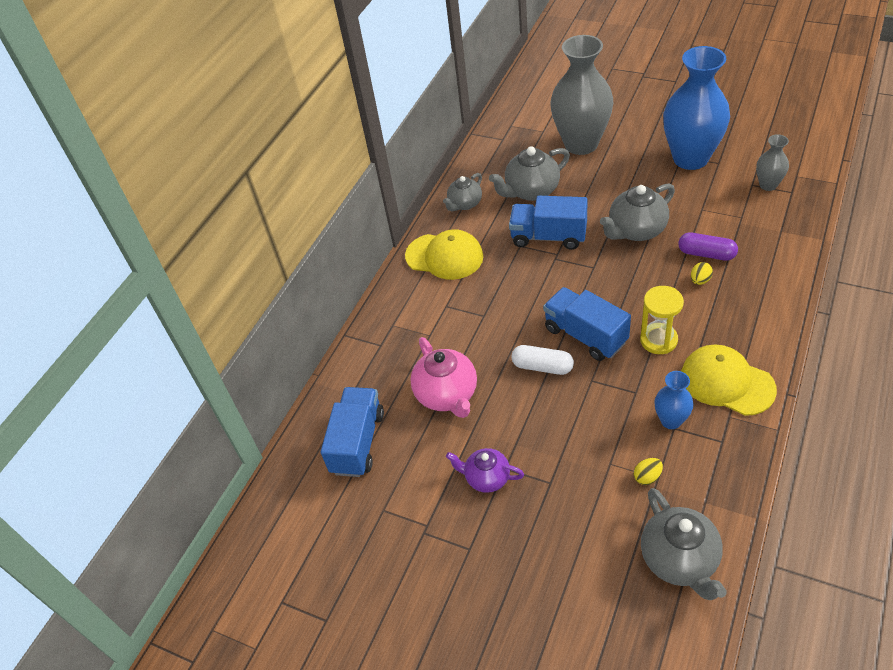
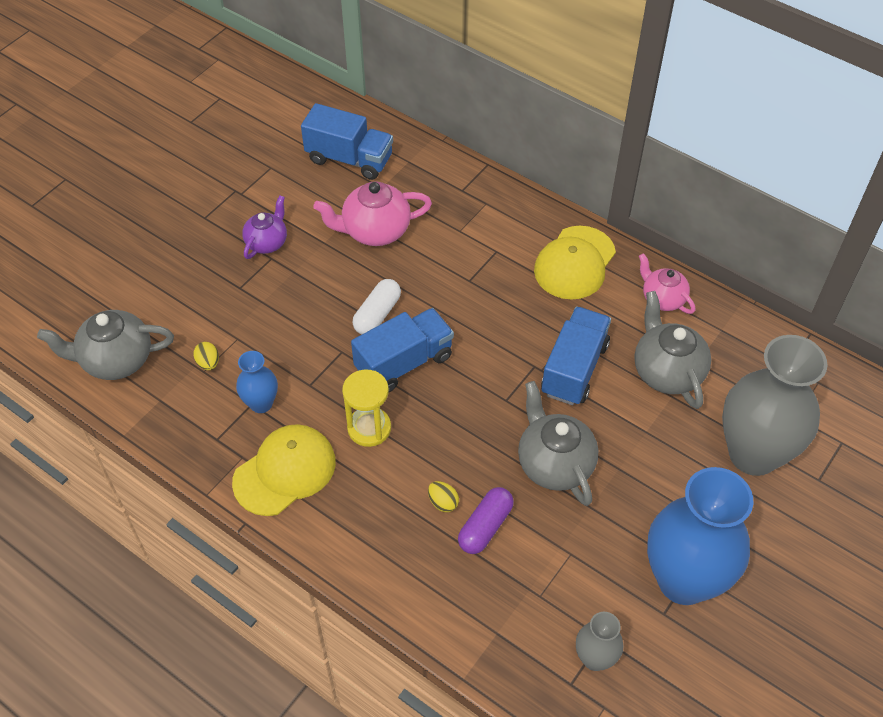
camera: 95 degrees right, 5 degrees up
grey teapot [443,173,482,211] -> pink teapot [639,253,695,314]

